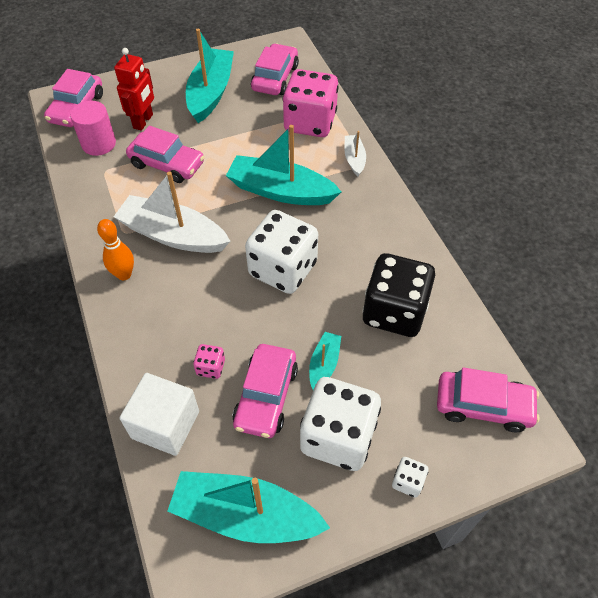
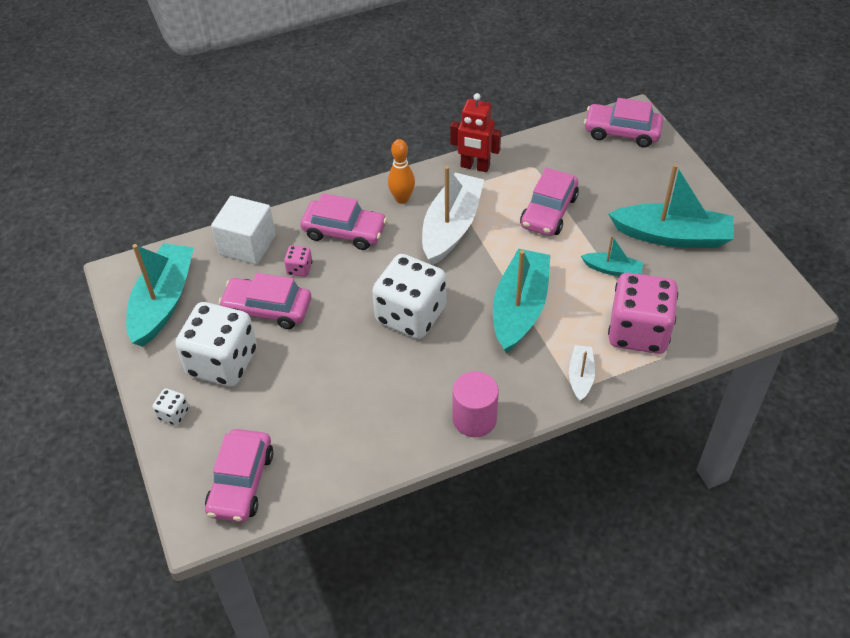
camera: 90 degrees right, 5 degrees down
pink cylinder [70,101,116,156] -> pink cylinder moved to [453,371,499,437]
red robot [114,48,154,131] -> red robot moved to [450,93,501,172]
pink car [251,43,299,95] -> pink car moved to [301,193,387,250]
turquoise boat [309,332,341,390] -> turquoise boat moved to [581,235,643,276]
white boat [344,131,366,176] -> white boat turned 75 degrees counterclockwise [569,345,595,402]
black dice [362,253,435,337] -> none

